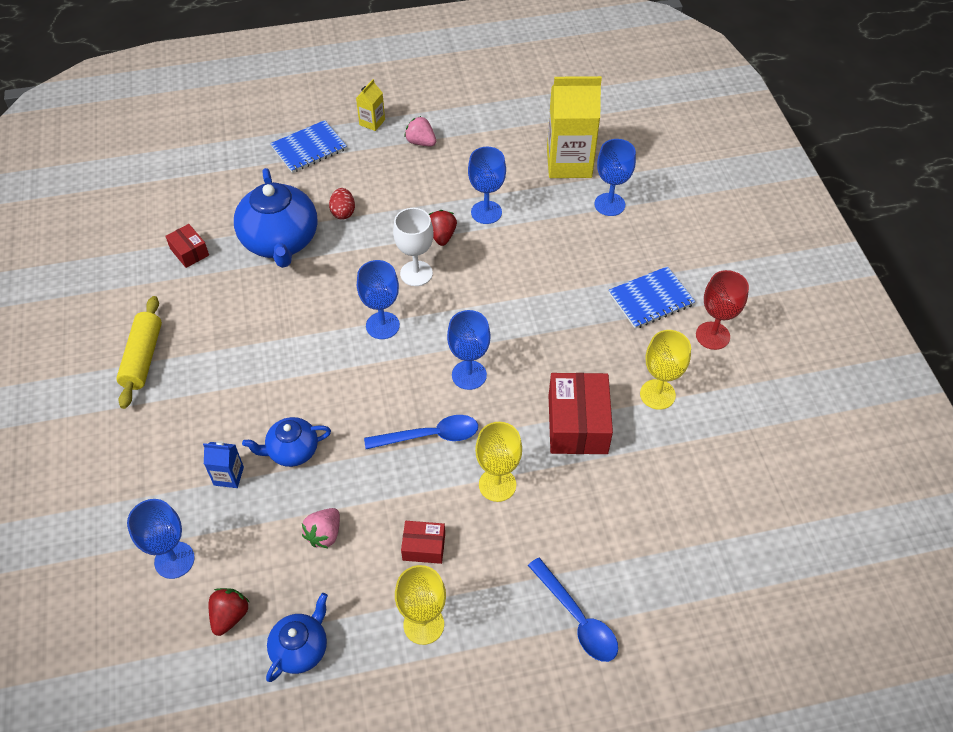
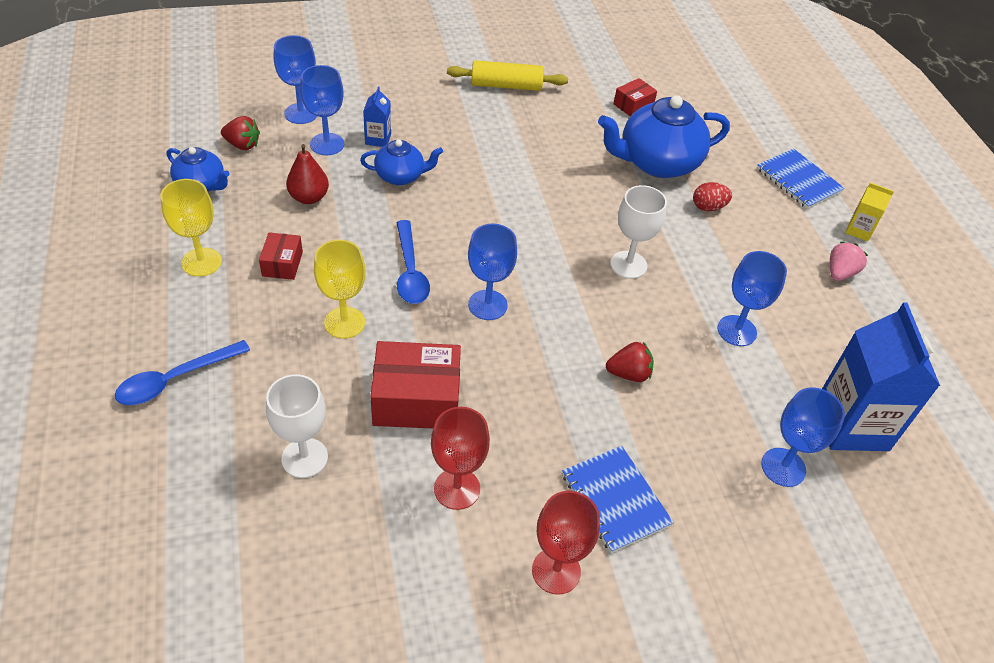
camera: 85 degrees right, 5 degrees down
blue teapot [242,417,331,467] -> blue teapot turned 105 degrees clockwise [360,139,443,185]
pink strawberry [302,508,340,548] -> red pear [286,144,329,204]
blue goblet [357,260,400,339] -> blue goblet moved to [300,65,344,155]
red strawberry [429,210,457,246] -> red strawberry moved to [606,342,654,382]
yellow carton [547,76,602,178] -> blue carton [822,302,940,451]
yellow goblet [640,330,691,410] -> red goblet [431,407,490,510]
none -> white goblet [266,374,328,478]

